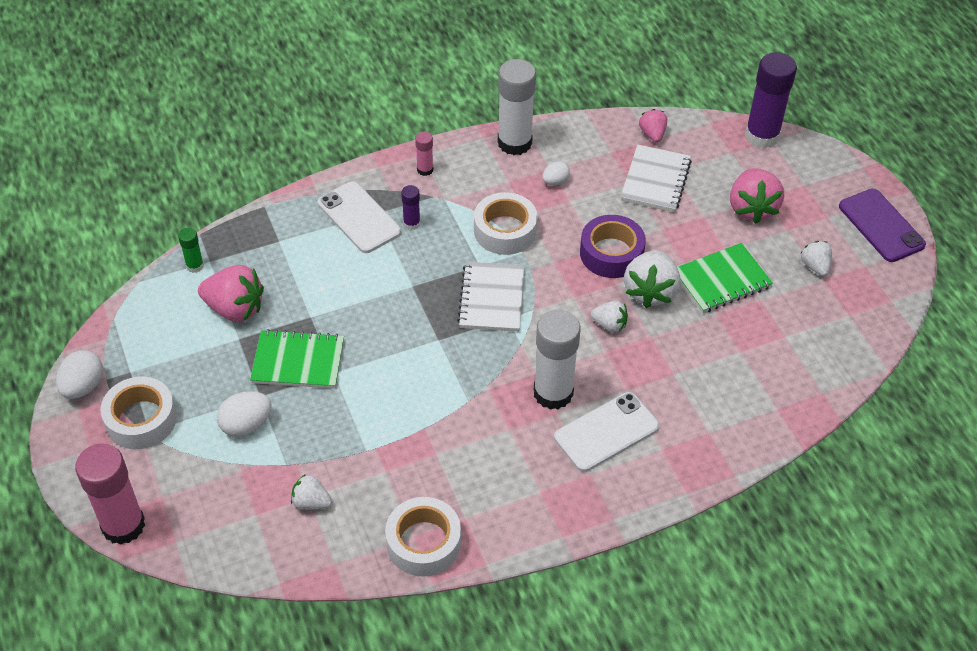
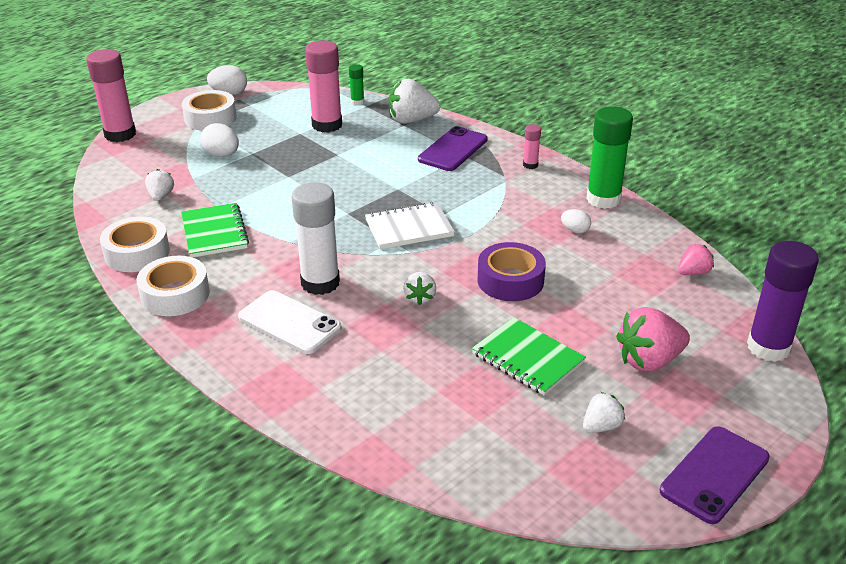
camera: 70 degrees right, 15 degrees down
pink strawberry [198,265,264,322] -> pink glue stick [305,41,342,133]
green notebook [250,329,344,389] -> green notebook moved to [181,203,249,258]
white phone [318,181,401,253] -> purple phone [418,126,488,171]
purple glue stick [401,185,420,230] -> none
white tape [474,192,538,255] -> white tape moved to [136,256,210,316]
white glue stick [498,59,536,155] -> green glue stick [586,106,633,209]
white notebook [621,145,692,212] -> none
white strawberry [624,250,680,308] -> white strawberry moved to [389,79,440,124]

